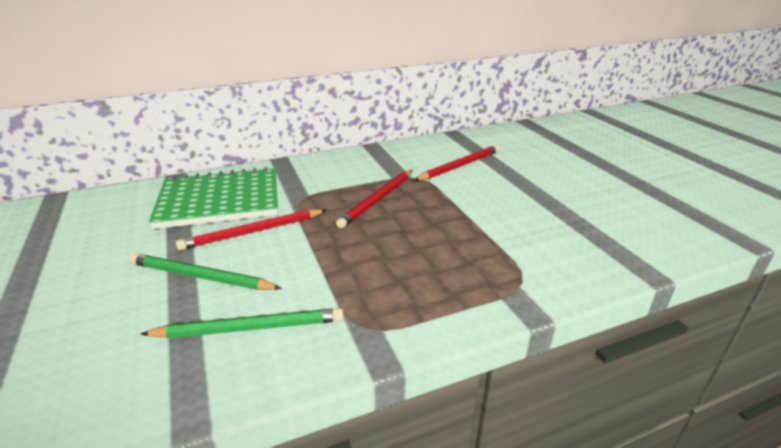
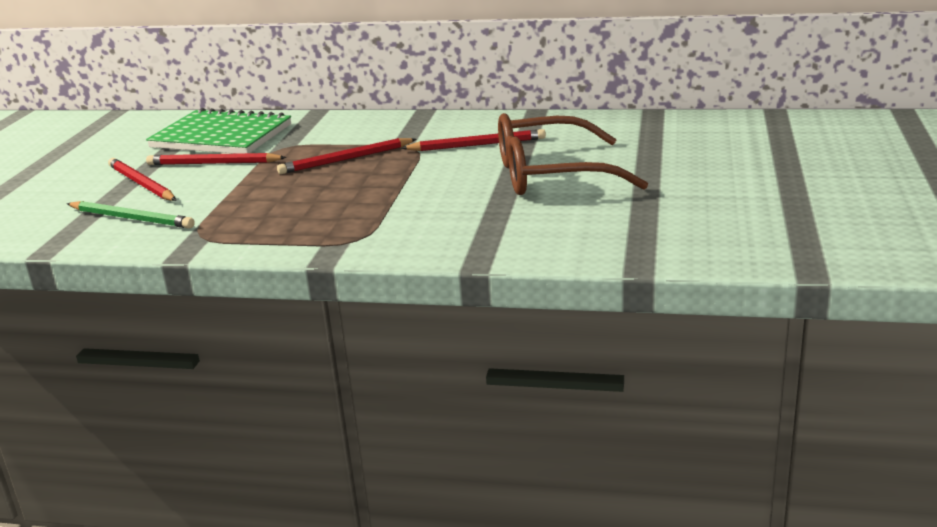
camera: 35 degrees right, 5 degrees down
green pencil [129,253,282,290] -> red pencil [108,158,176,201]
none -> brown glasses [498,113,648,195]

